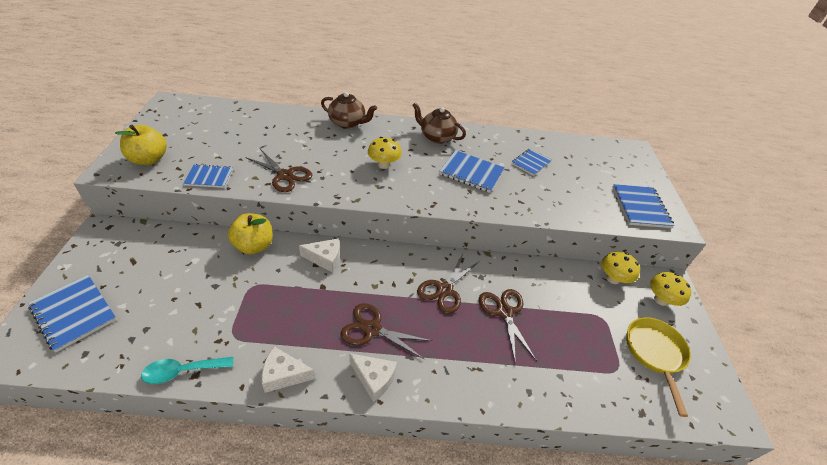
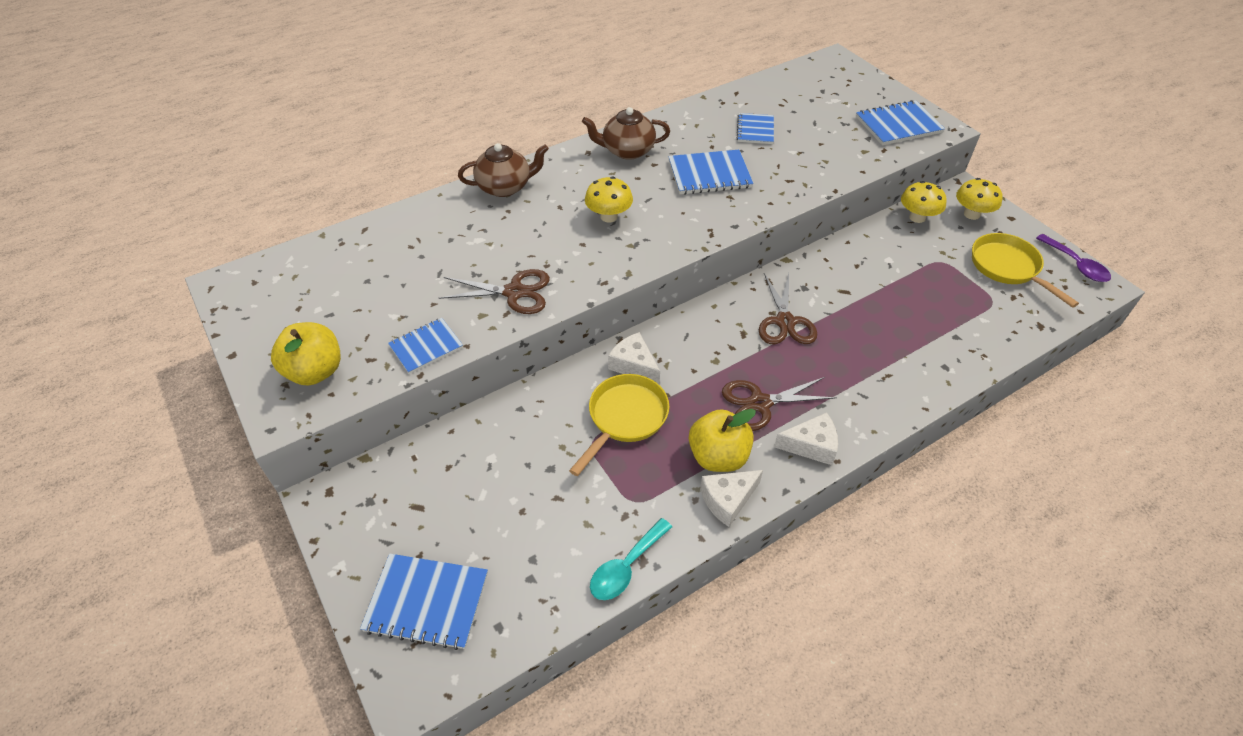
camera: 30 degrees left, 5 degrees up
yellow apple [228,213,273,254] -> yellow apple moved to [689,409,756,472]
white cheese [299,238,340,273] -> white cheese turned 105 degrees counterclockwise [608,332,660,385]
brown scissors [479,289,537,364] -> none
blue notebook [612,184,674,228] -> blue notebook turned 75 degrees counterclockwise [856,100,945,145]
none -> yellow pan [569,374,669,476]
none -> purple spoon [1036,234,1111,282]

